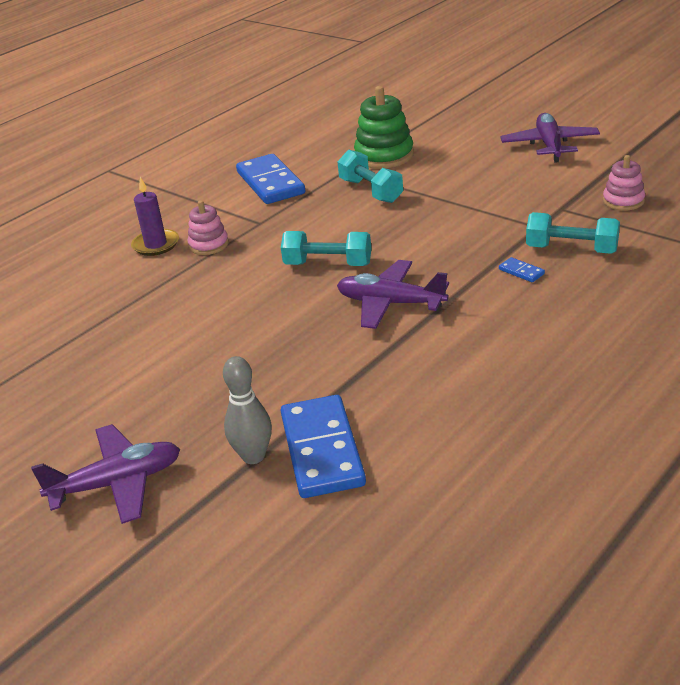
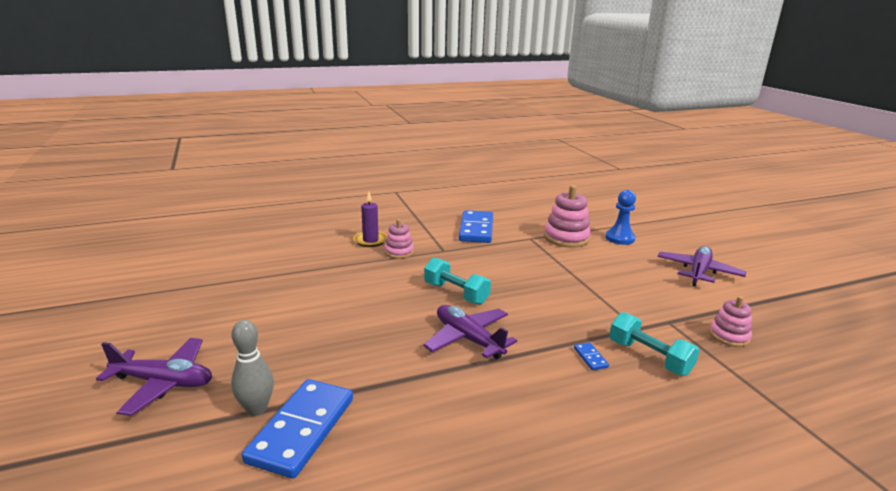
camera: 25 degrees right, 10 degrees down
turquoise dumbbell [338,150,403,203] -> none
green stacking toy [354,86,414,169] -> pink stacking toy [544,185,591,248]
none -> blue pawn [605,190,636,245]

